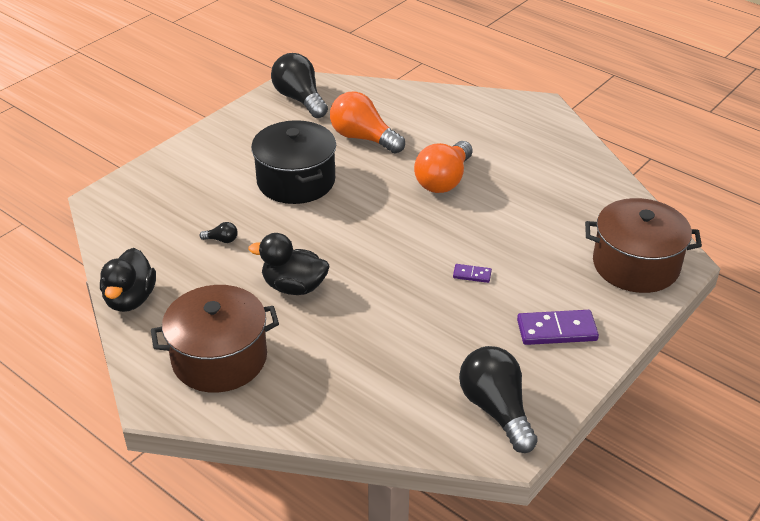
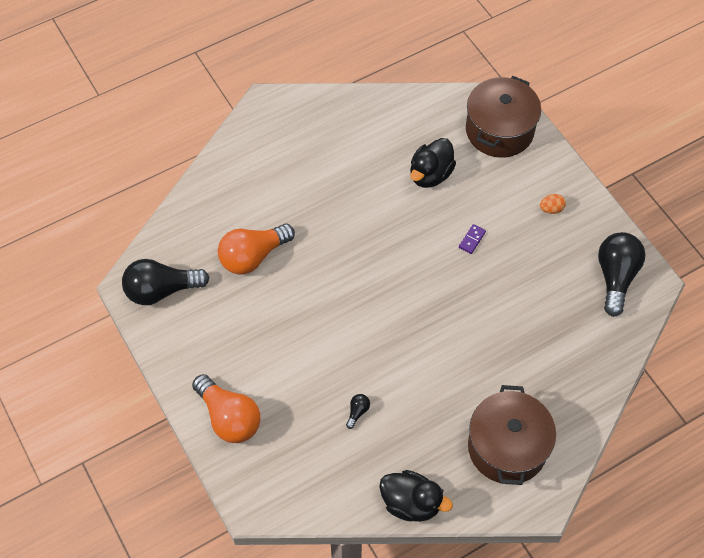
camera: 70 degrees left, 20 degrees up
black duck [248,233,329,295] -> black duck moved to [410,138,456,188]
black pot [251,120,336,204] -> none
orange light bulb [414,141,473,193] -> orange light bulb moved to [192,374,260,443]
black light bulb [459,346,538,453] -> black light bulb turned 105 degrees clockwise [598,232,645,317]
purple domino [517,310,599,345] -> orange egg [540,194,566,214]

